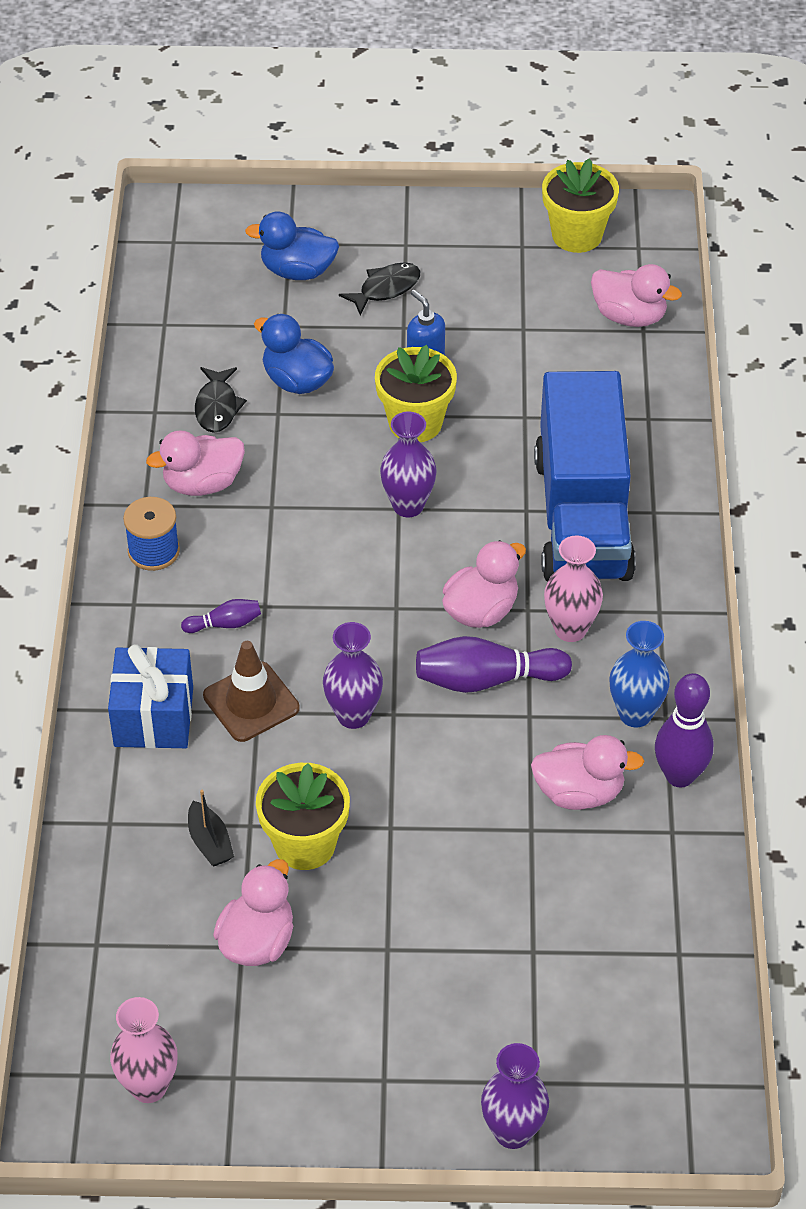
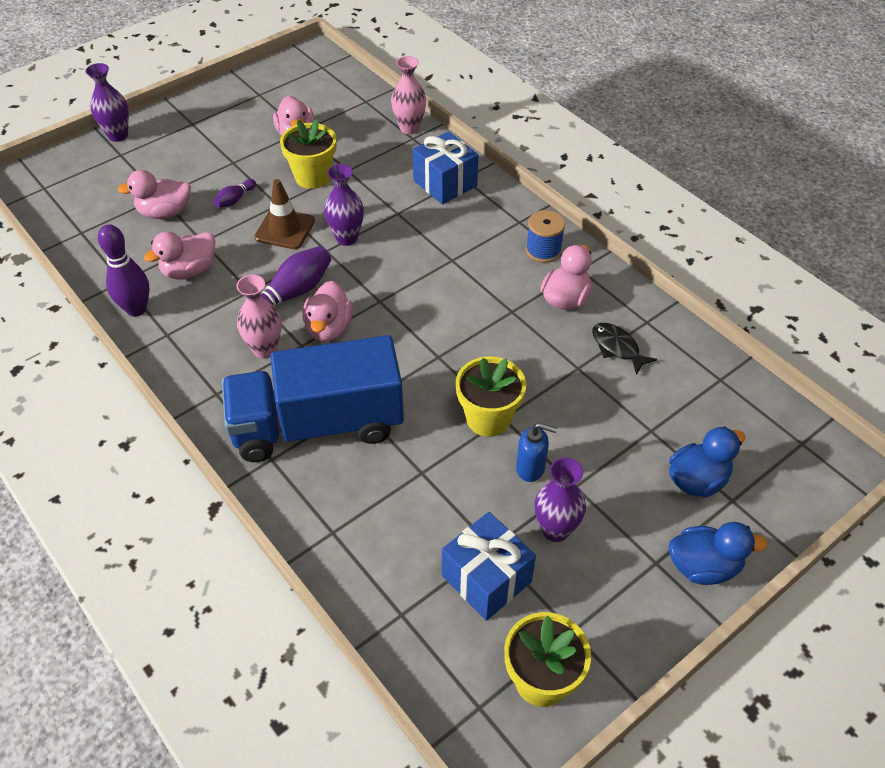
camera: 140 degrees right, 0 degrees up
pink vase [110,997,178,1103] -> pink vase moved to [391,56,426,134]
purple bowling pin [181,599,261,633] -> purple bowling pin moved to [213,179,256,207]
black boat [188,790,234,866] -> none
brown traffic cone [203,641,300,742] -> brown traffic cone moved to [254,179,315,249]
blue duck [254,314,334,394] -> blue duck moved to [669,522,767,585]
black fish [339,262,420,316] -> none
purple vase [380,412,436,517] -> purple vase moved to [535,457,586,542]
blue truck [534,371,636,581] -> blue truck turned 60 degrees counterclockwise [222,335,404,462]
pink duck [591,264,682,327] -> pink duck moved to [117,170,191,219]
blue vase [609,621,670,727] -> none
none -> blue gift [442,512,536,621]

